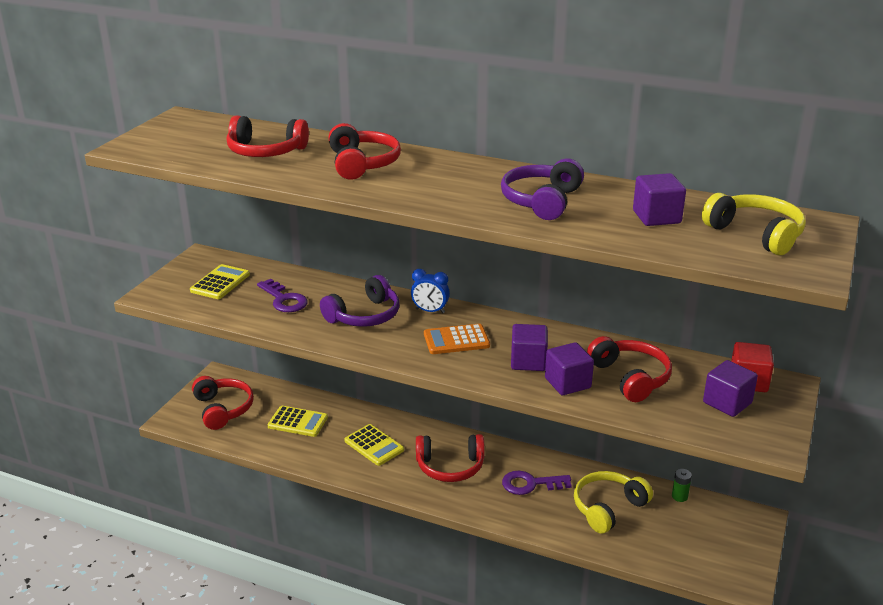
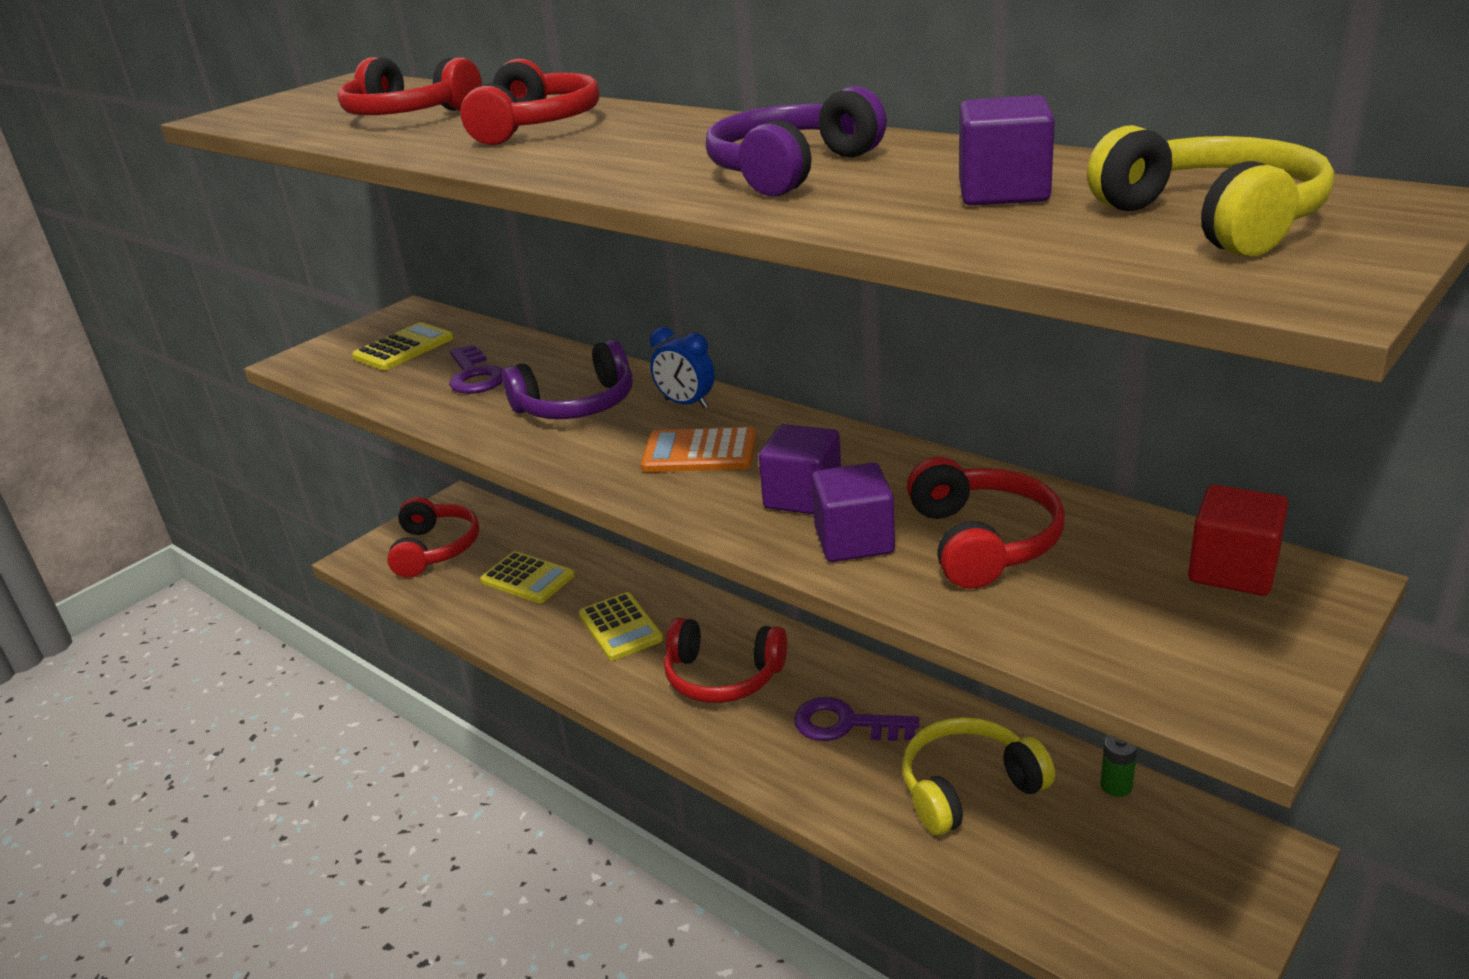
camera: 20 degrees right, 0 degrees up
purple cube [703,360,758,417] -> none

